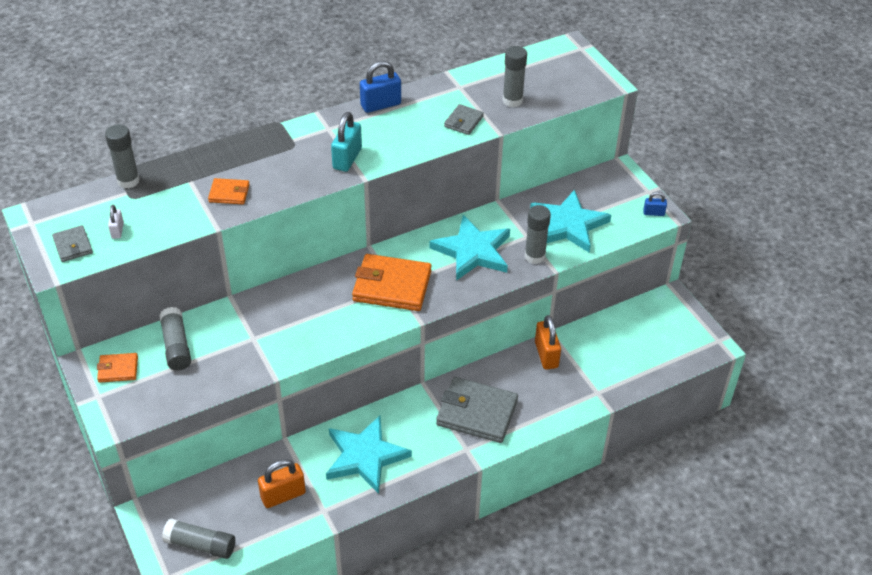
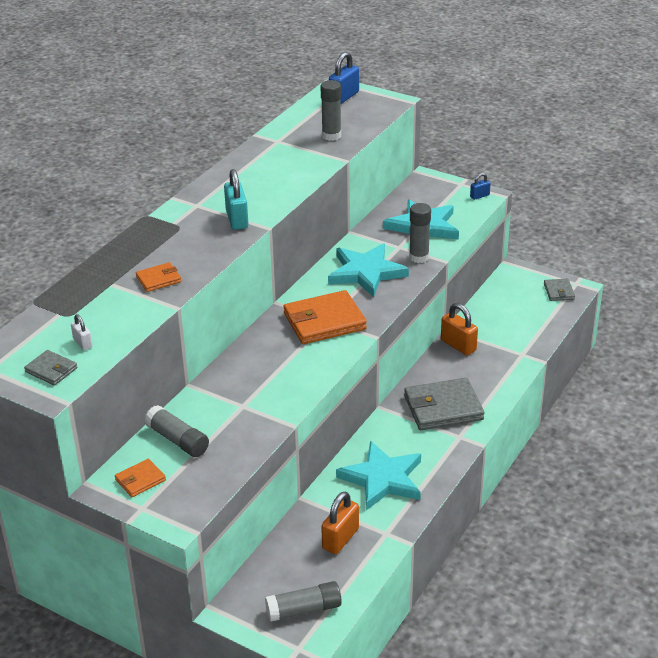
camera: 30 degrees left, 10 degrees down
grey glue stick [105,124,140,188] -> none
blue padlock [360,61,401,113] -> blue padlock moved to [329,52,359,104]
grey wallet [444,104,484,135] -> grey wallet moved to [544,279,575,301]

